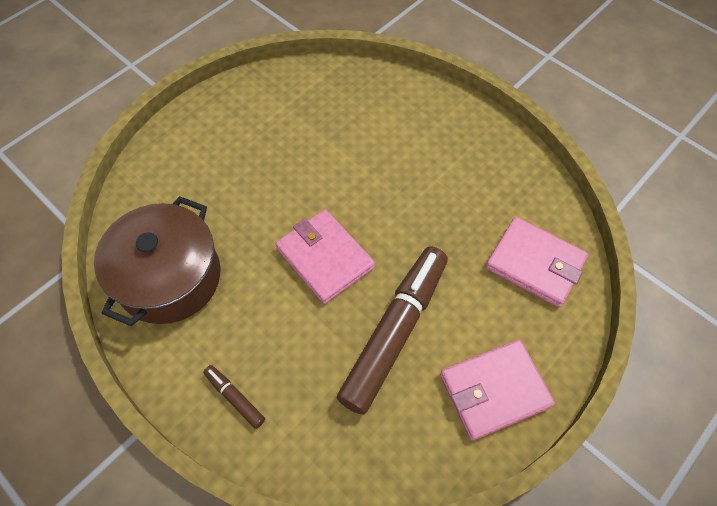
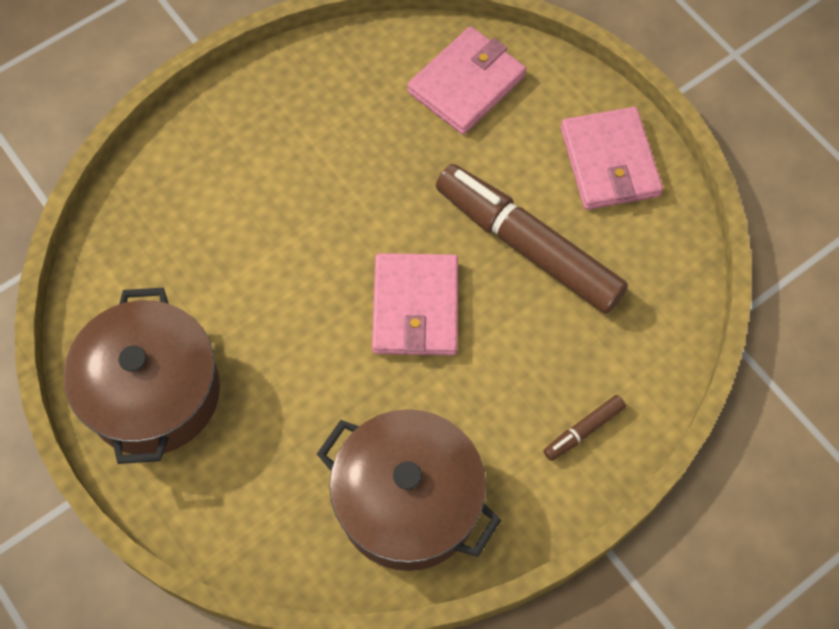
camera: 80 degrees left, 5 degrees up
pink wallet [275,209,375,304] -> pink wallet turned 60 degrees counterclockwise [372,253,458,355]
none -> brown pot [64,288,220,464]

